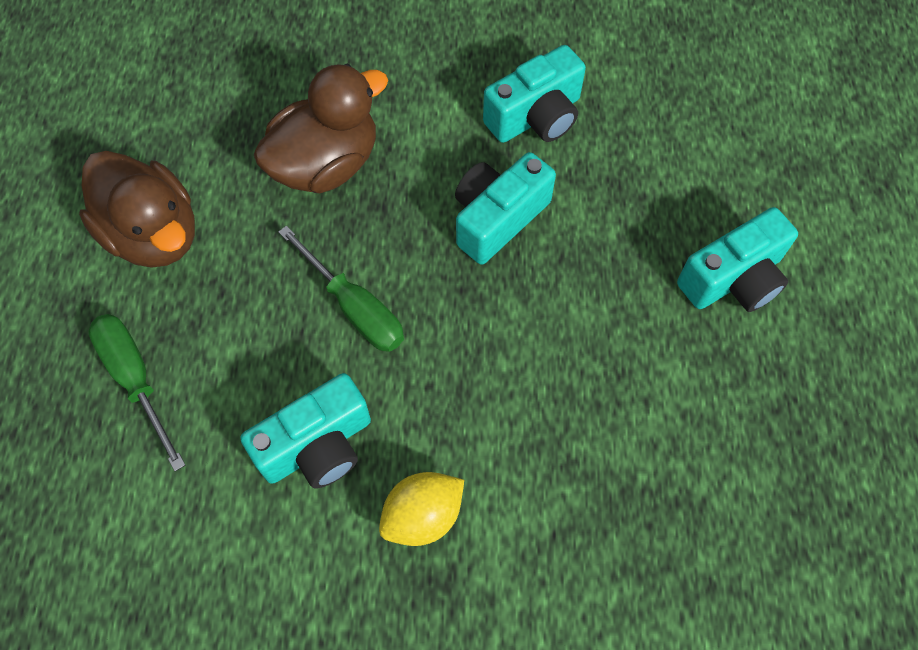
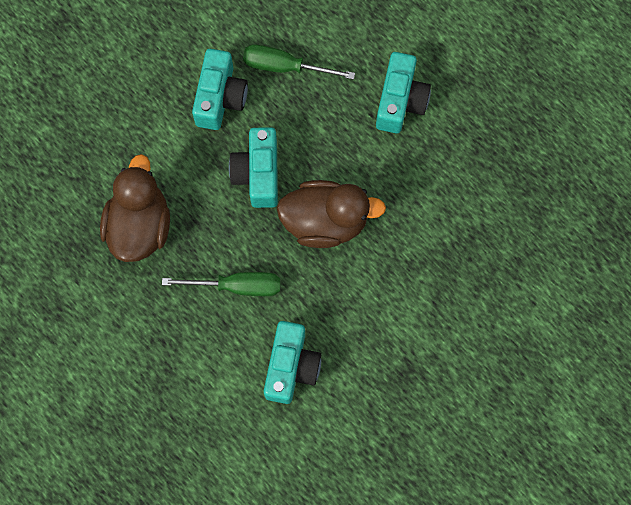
camera: 45 degrees left, 10 degrees up
brown duck [79,151,195,268] -> brown duck moved to [277,180,386,248]
green screwdriver [88,314,185,471] -> green screwdriver moved to [243,45,355,80]
yellow lemon [379,472,464,546] -> none

